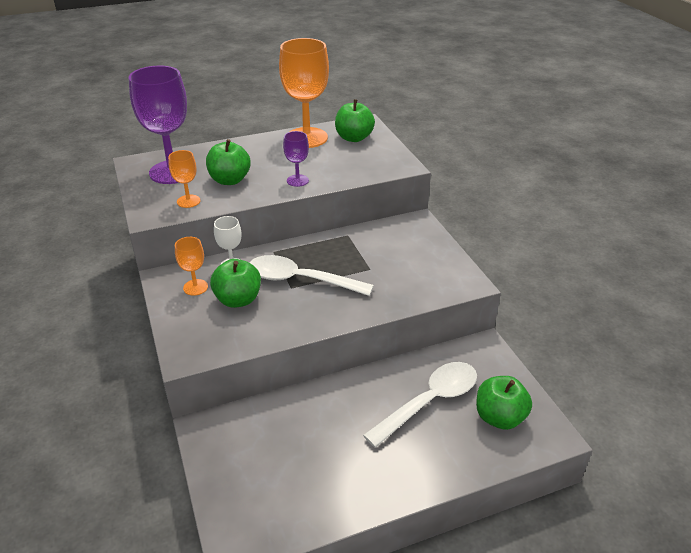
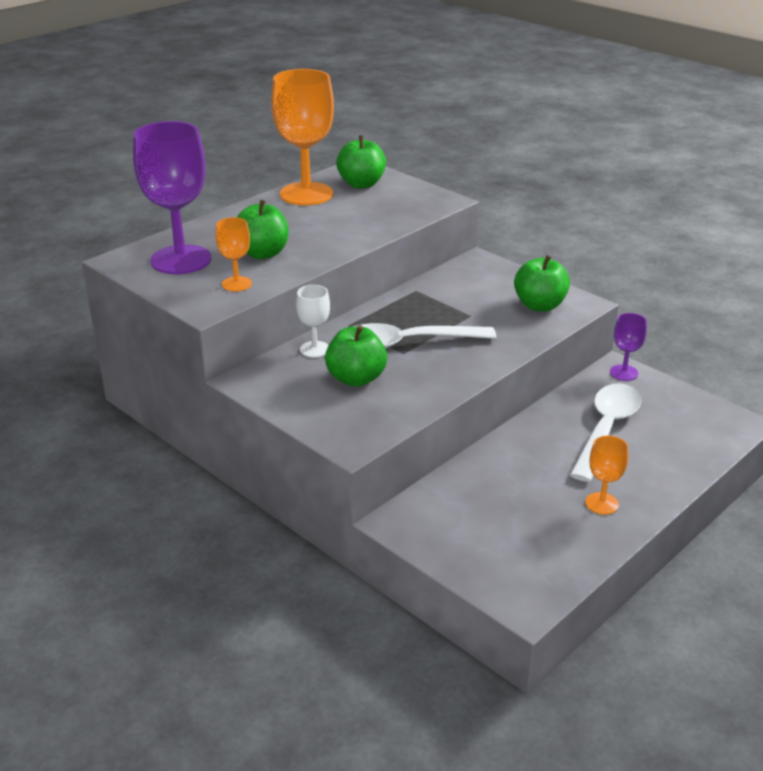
camera: 25 degrees left, 5 degrees down
orange goblet [175,237,208,296] -> orange goblet moved to [585,435,628,515]
purple goblet [283,131,309,187] -> purple goblet moved to [610,313,647,381]
green apple [476,376,532,430] -> green apple moved to [514,255,570,312]

